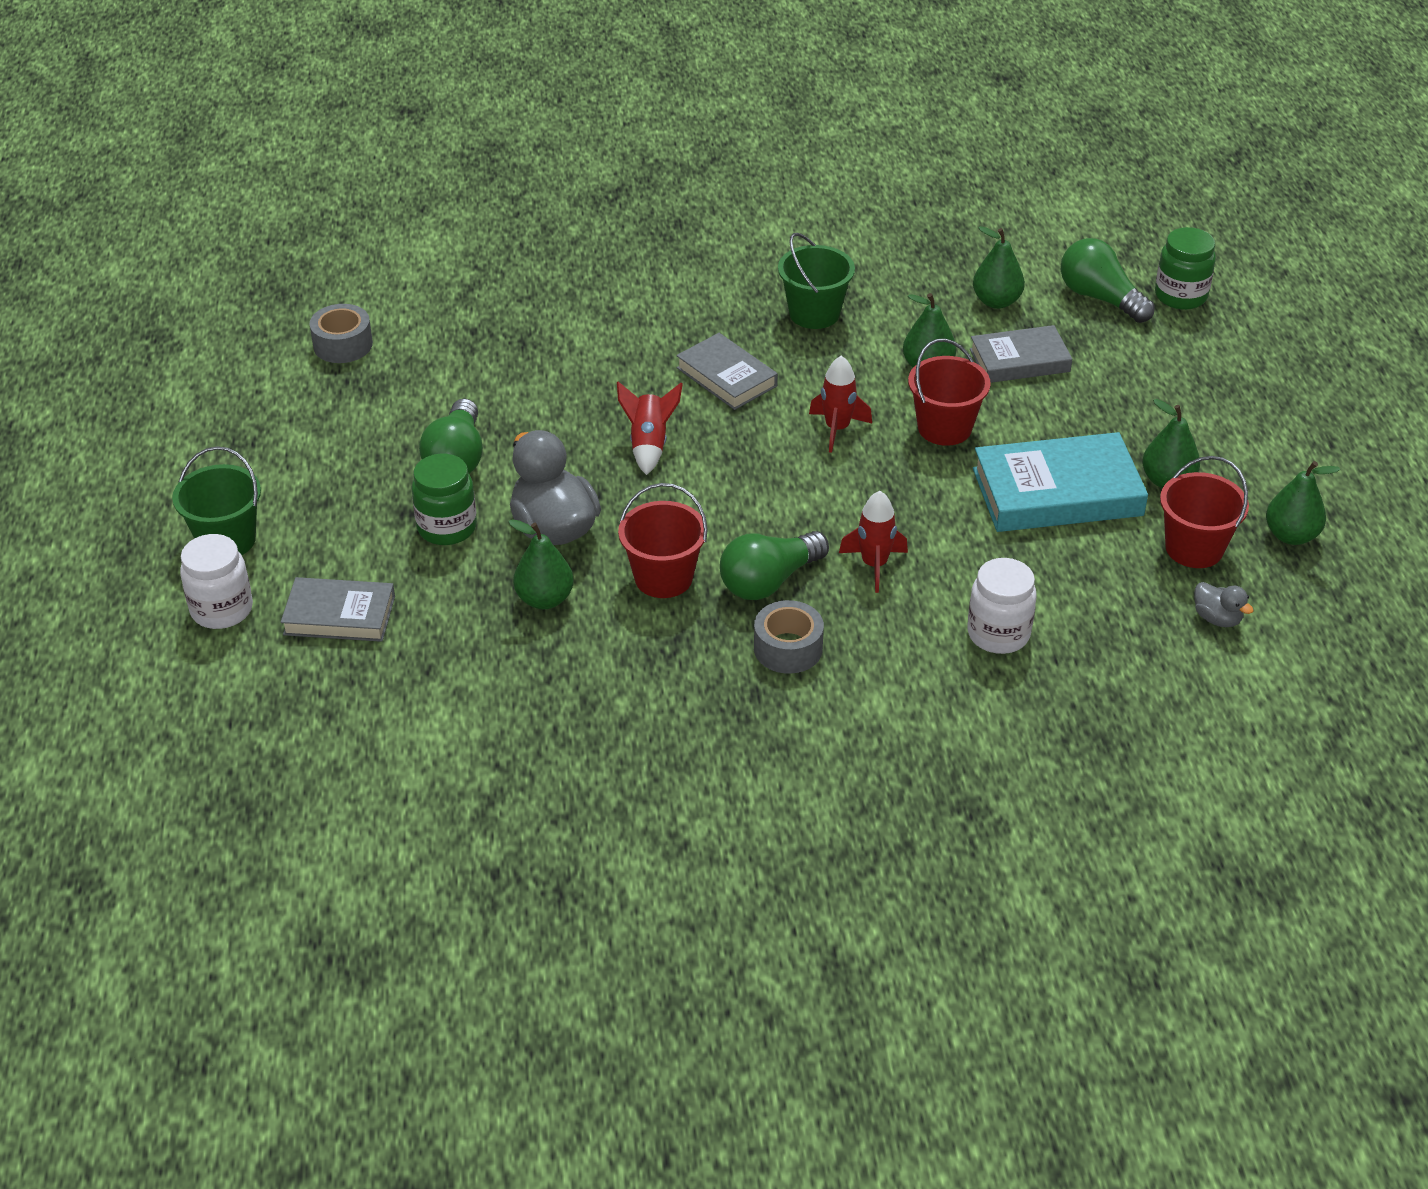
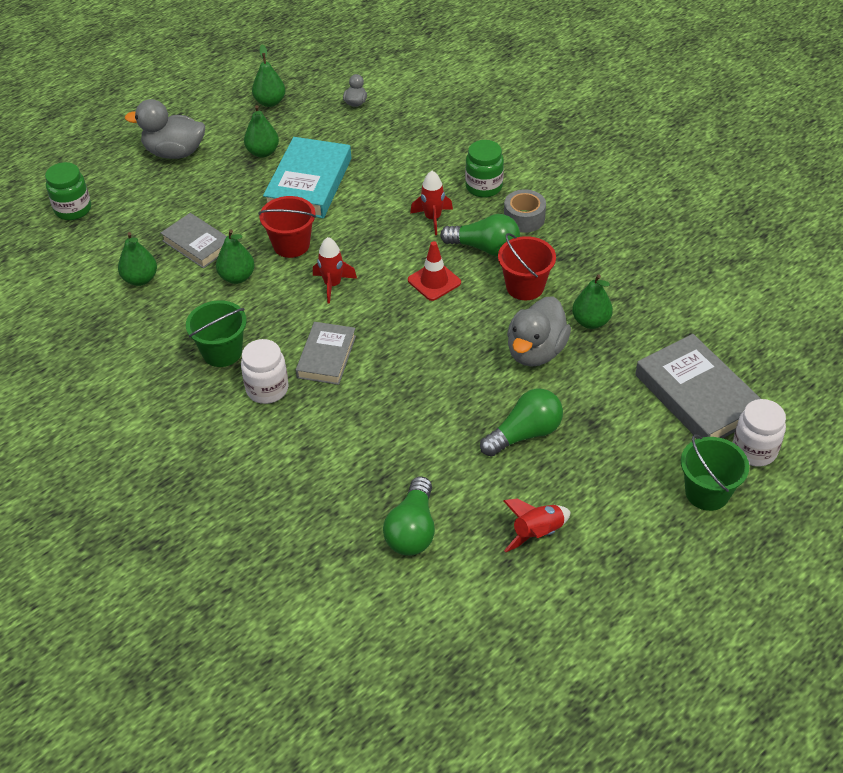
camera: 125 degrees left, 5 degrees up
grey book [281,577,395,642] -> grey book [635,334,761,439], size x1.60
grey tape [310,304,373,363] -> none
green jar [412,454,477,545] -> green jar moved to [465,140,504,198]
red rocket [617,381,683,475] -> red rocket moved to [504,498,570,552]
white jar [967,558,1037,654] -> white jar moved to [241,339,288,404]
turquoise book [973,432,1148,532] -> turquoise book turned 60 degrees clockwise [263,137,351,218]
green light bulb [1061,238,1155,323] -> green light bulb moved to [383,476,435,556]
red bucket [1160,456,1249,568] -> none
none -> grey duck [125,99,205,159]
none -> red traffic cone [408,241,461,301]

